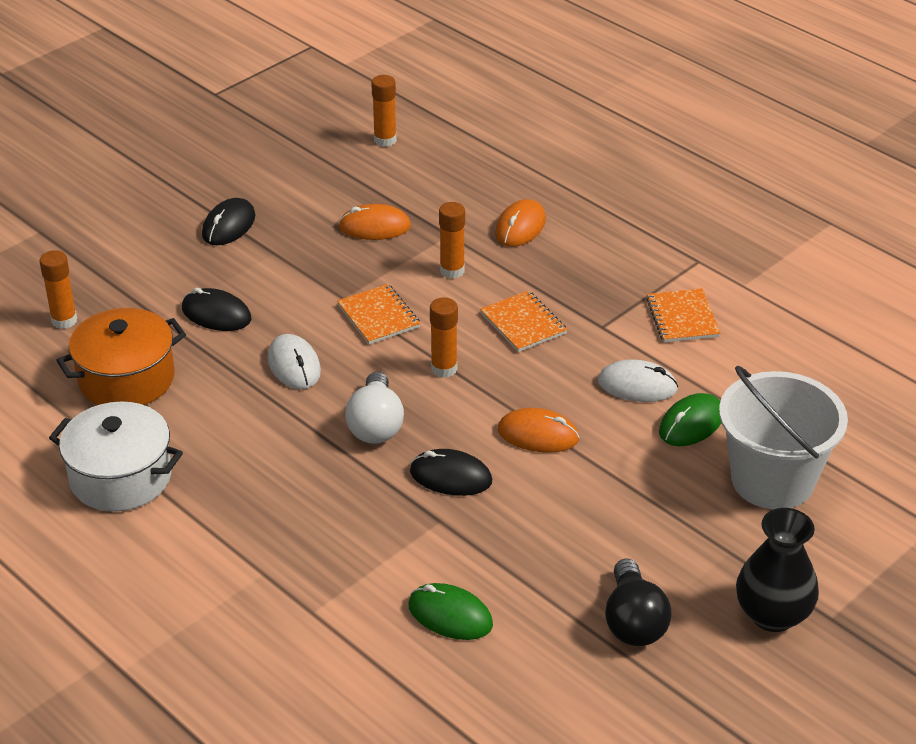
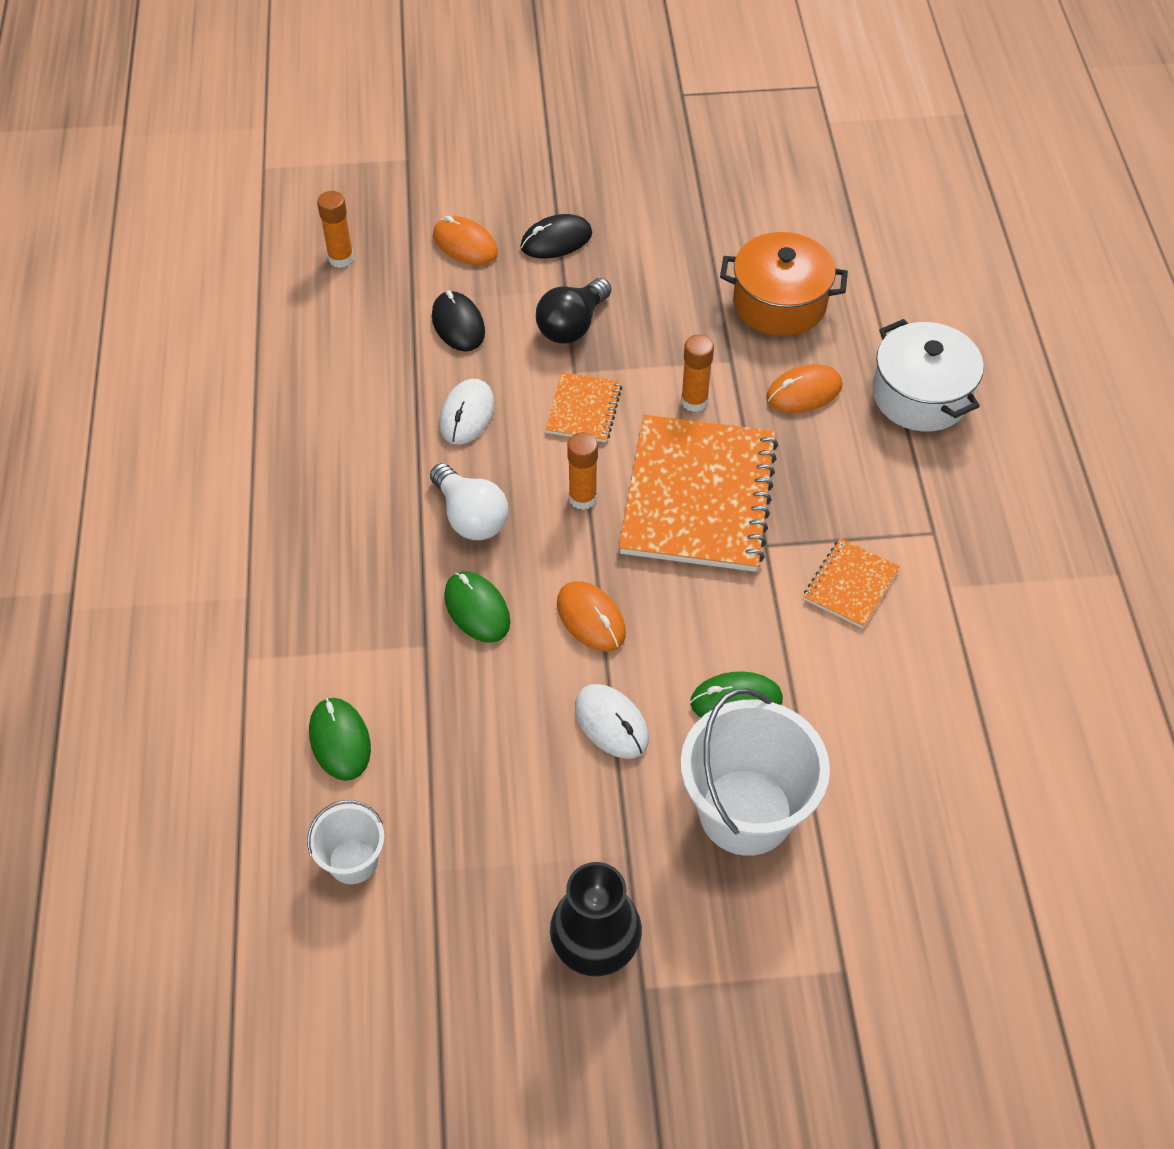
camera: 40 degrees right, 15 degrees up
white pot [49,402,183,512] -> white pot moved to [873,319,984,432]
orange pot [56,308,186,405] -> orange pot moved to [720,232,848,336]
orange mouse [338,204,411,240] -> orange mouse moved to [433,216,498,265]
white light bulb [345,372,404,444] -> white light bulb turned 75 degrees counterclockwise [430,463,508,540]
orange glue stick [371,75,396,147] -> none
black mouse [410,449,492,496] -> green mouse [444,572,510,642]
orange notebook [480,291,567,352] -> orange notebook [619,415,778,572], size x2.12
white mouse [598,359,678,402] -> white mouse moved to [575,684,649,759]
black light bulb [605,558,672,646] -> black light bulb moved to [536,278,611,344]
none -> white bucket [307,800,385,884]

